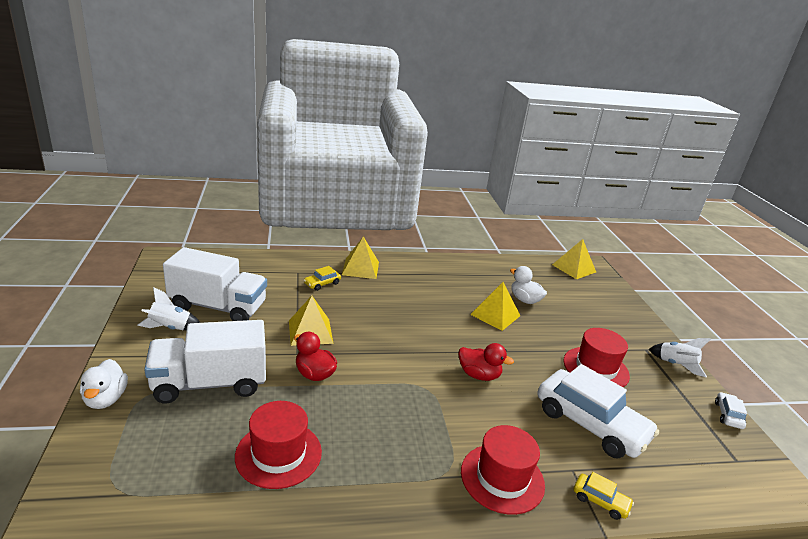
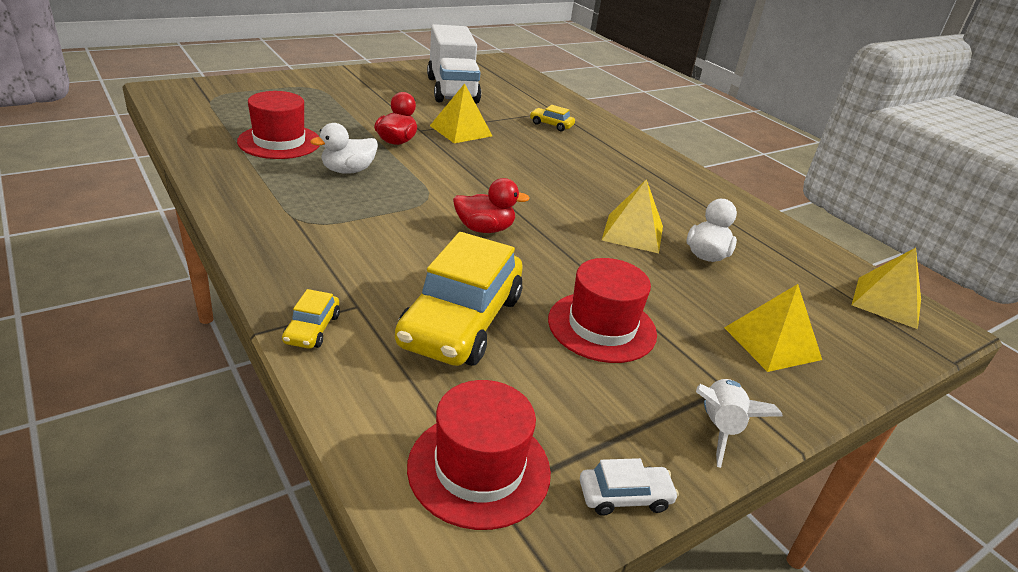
camera: 65 degrees right, 5 degrees up
white duck [80,359,128,409] -> white duck moved to [310,123,378,174]
white rocket [137,287,200,330] -> none
white truck [144,320,266,404] -> none
yellow pyramid [342,236,379,279] -> yellow pyramid moved to [724,284,822,372]
red duck [459,343,514,381] -> red duck turned 90 degrees counterclockwise [453,178,530,233]
red hat [461,425,545,515] -> red hat moved to [407,380,551,530]
white car [537,364,659,459] -> yellow car [395,232,523,366]

